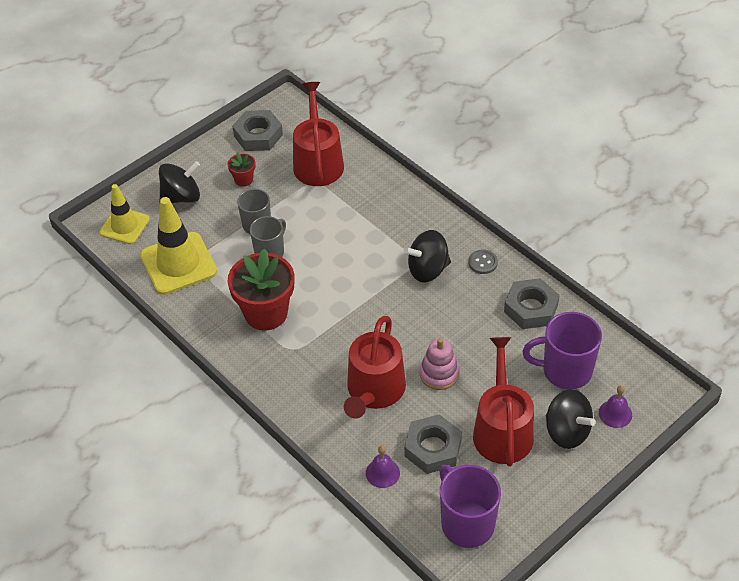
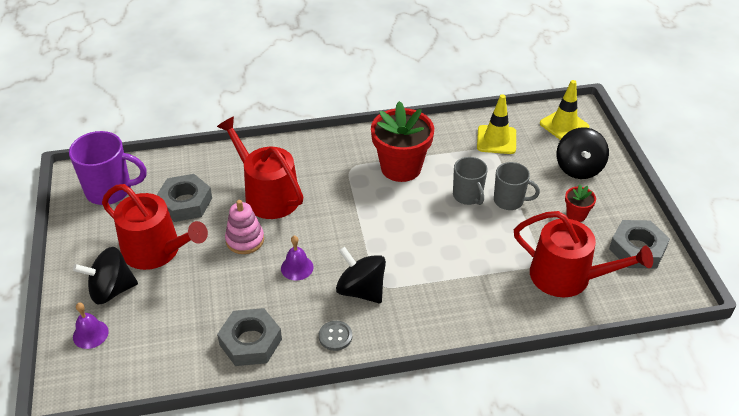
camera: 120 degrees right, 5 degrees down
yellow traffic cone [140,197,217,295] -> yellow traffic cone [477,94,516,154], size x0.64
purple bell [366,445,400,488] -> purple bell moved to [281,236,314,280]
black spinning top [404,230,451,283] -> black spinning top turned 60 degrees counterclockwise [336,247,386,303]
purple mug [522,312,602,390] -> none

